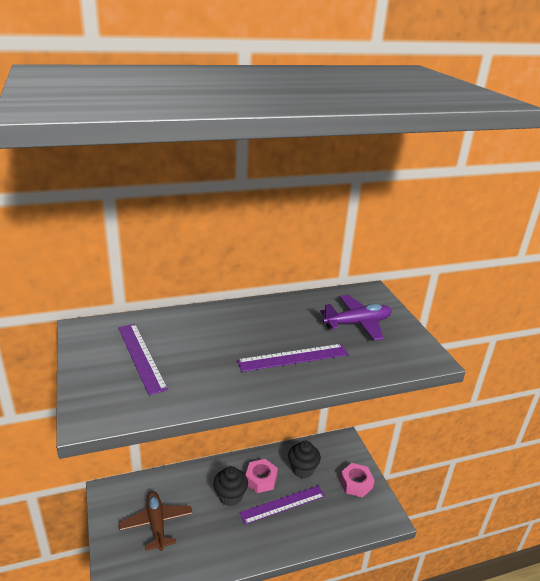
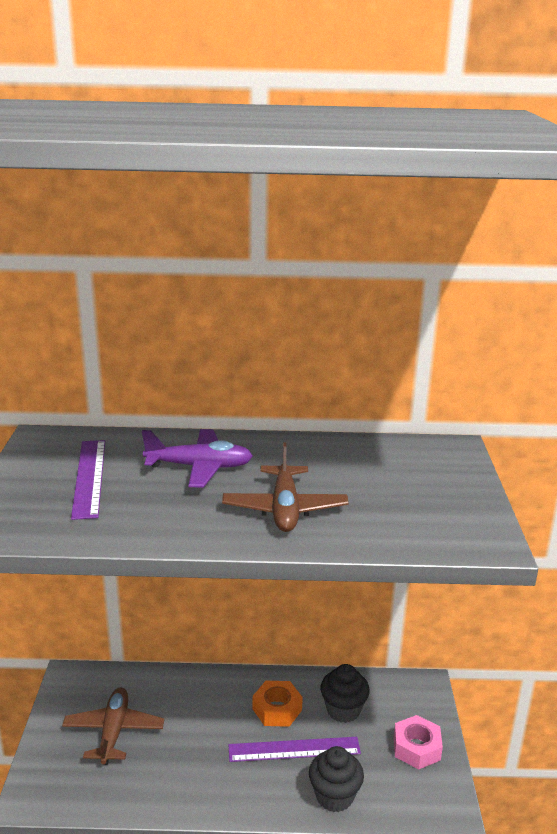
camera: 20 degrees right, 5 degrees down
black cupcake [213,466,248,506] -> black cupcake moved to [309,746,364,812]
purple ruler [237,344,348,372] -> brown plane [222,442,349,532]
pink nut [246,459,278,493] -> orange nut [253,681,303,727]
purple plane [320,295,392,341] -> purple plane moved to [142,429,253,488]

